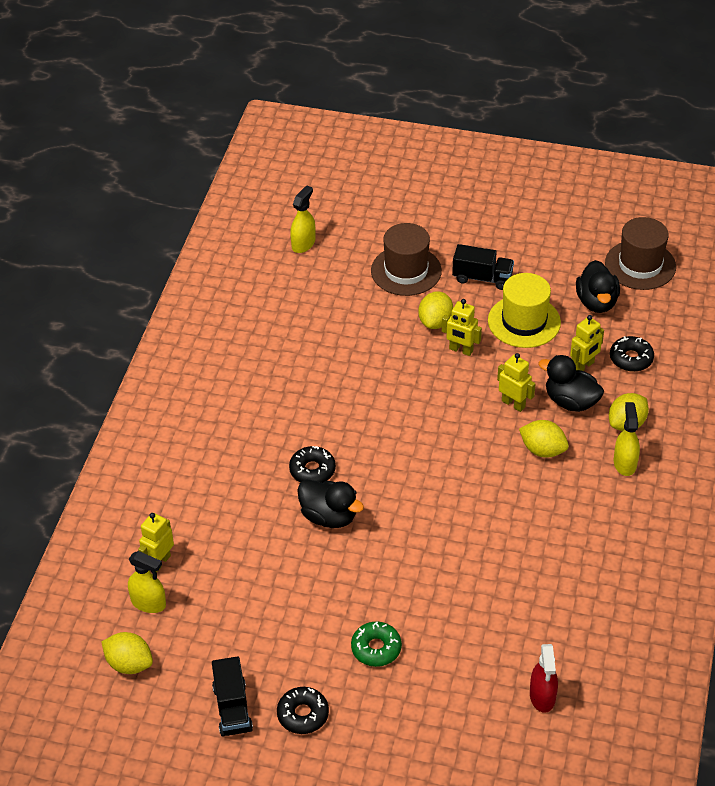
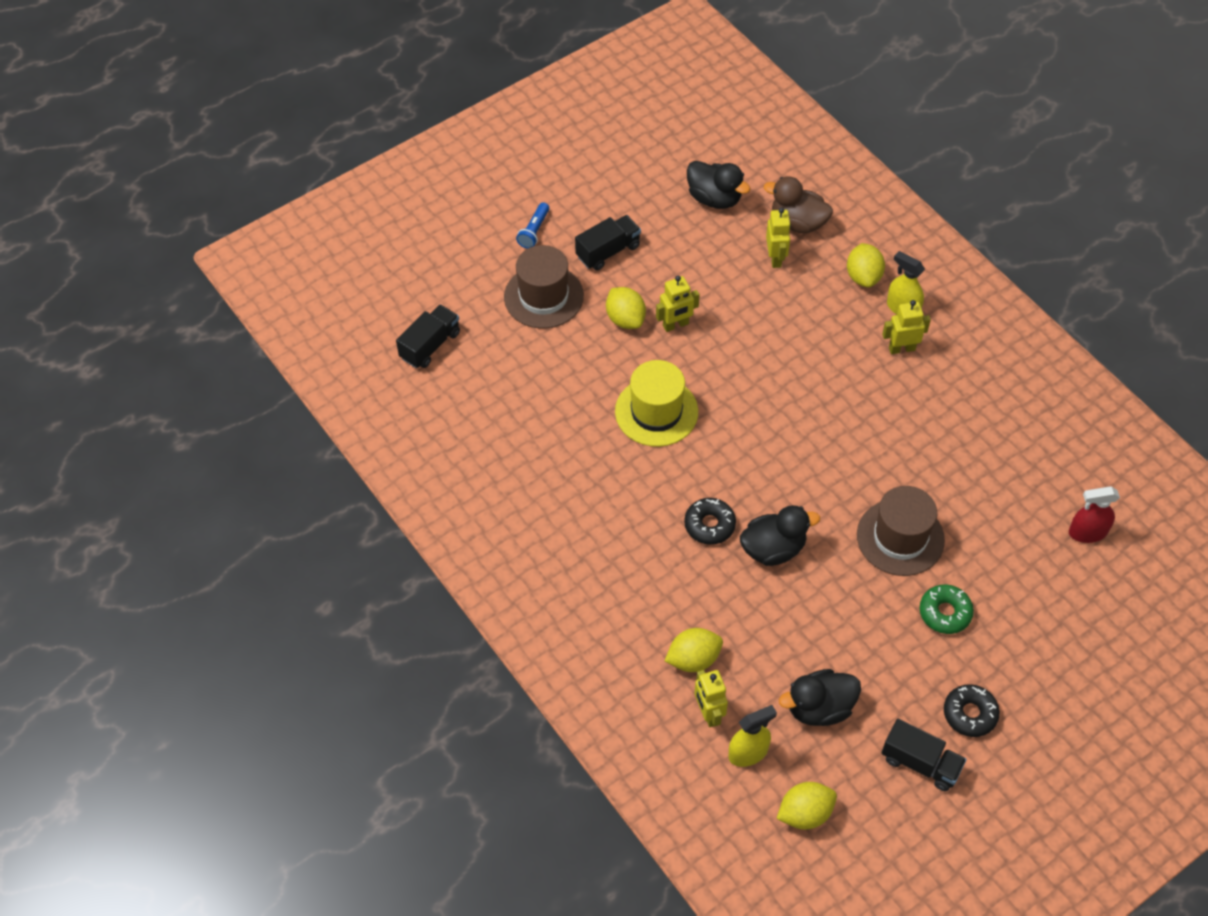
camera: 50 degrees left, 10 degrees up
yellow spray bottle [290,185,315,253] -> black truck [396,304,460,368]
yellow hat [488,273,561,348] -> yellow hat moved to [615,360,698,447]
yellow robot [497,353,536,412] -> yellow robot moved to [882,300,931,354]
yellow lemon [519,420,569,458] -> yellow lemon moved to [665,628,723,672]
red spray bottle [530,644,558,713] -> red spray bottle turned 135 degrees clockwise [1069,486,1120,543]
black duck [538,355,604,412] -> black duck moved to [779,669,861,726]
brown hat [605,217,676,290] -> brown hat moved to [857,486,945,576]
black donut [610,336,654,372] -> brown duck [764,176,833,233]
none -> blue flashlight [516,202,549,249]

